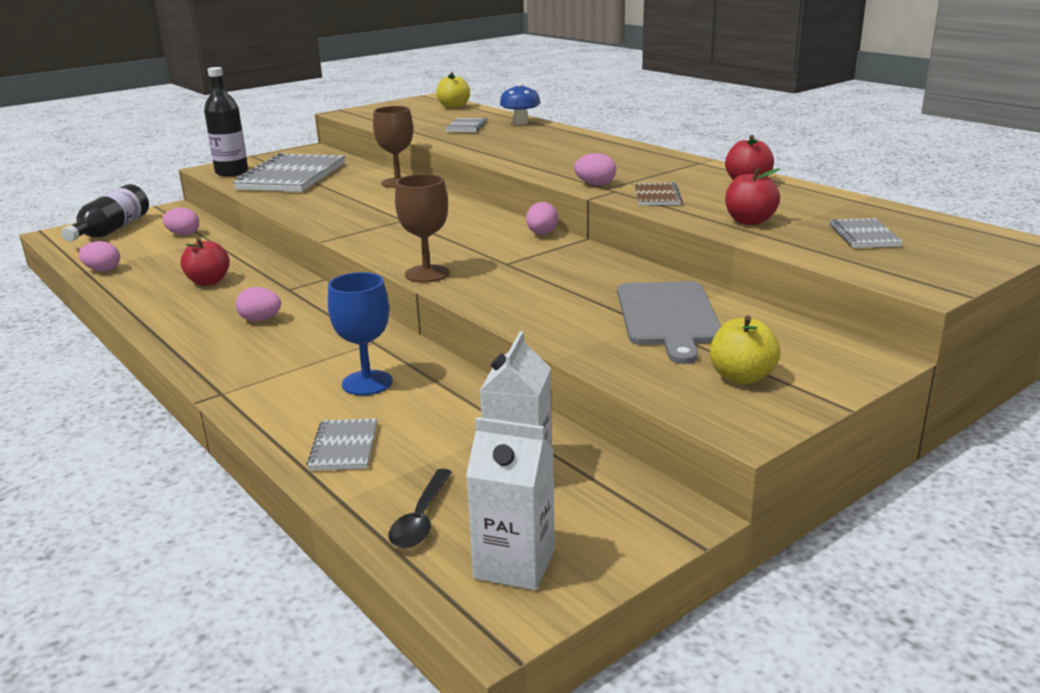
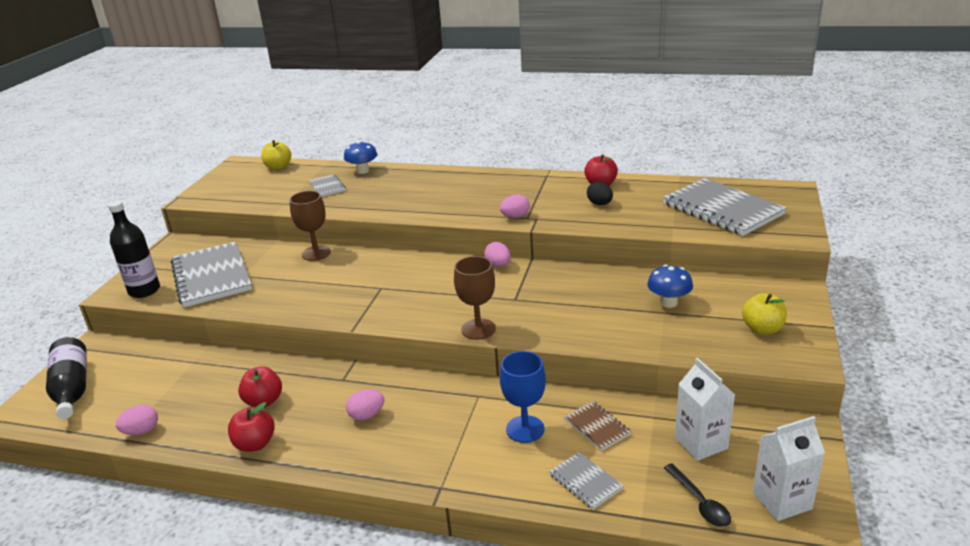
camera: 35 degrees left, 5 degrees up
pink egg [162,208,199,236] -> none
grey cutting board [617,281,721,364] -> blue mushroom [647,265,693,308]
brown notebook [634,182,683,205] -> brown notebook moved to [564,401,631,451]
red apple [725,168,780,225] -> red apple moved to [228,402,275,452]
grey notebook [830,218,903,248] -> grey notebook [663,178,787,236], size x2.19
none -> black egg [587,181,613,205]

